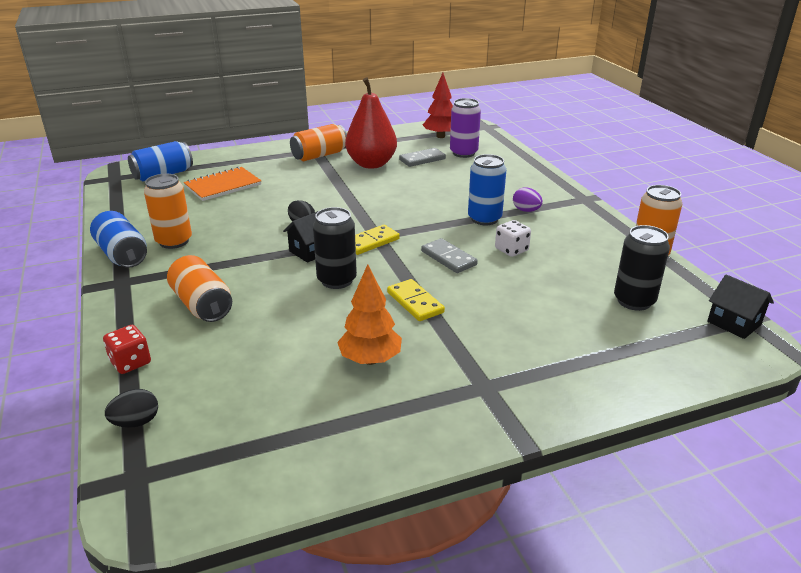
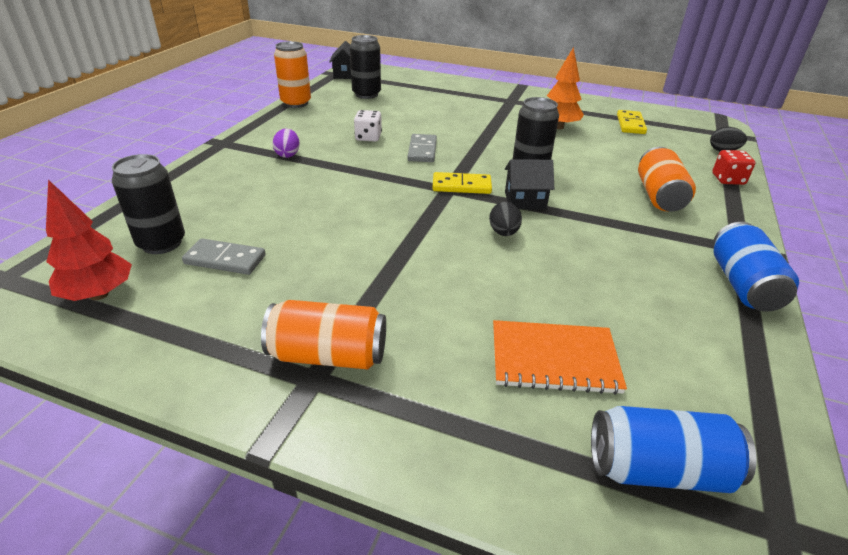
camera: 140 degrees left, 5 degrees up
orange can [144,174,192,249] -> none
red pear [345,77,397,169] -> none
yellow domino [387,279,445,321] -> yellow domino moved to [617,110,647,134]
purple can [450,98,481,158] -> black can [112,154,185,254]
blue can [468,154,506,225] -> none

